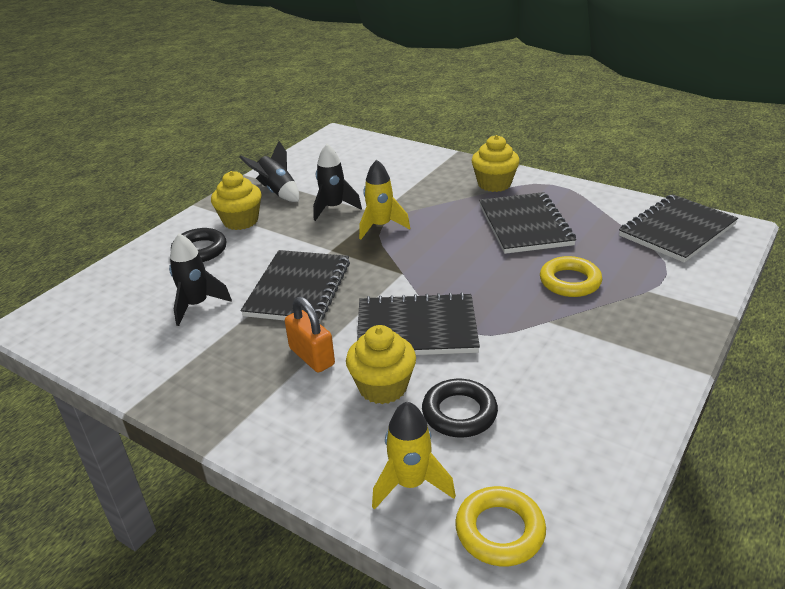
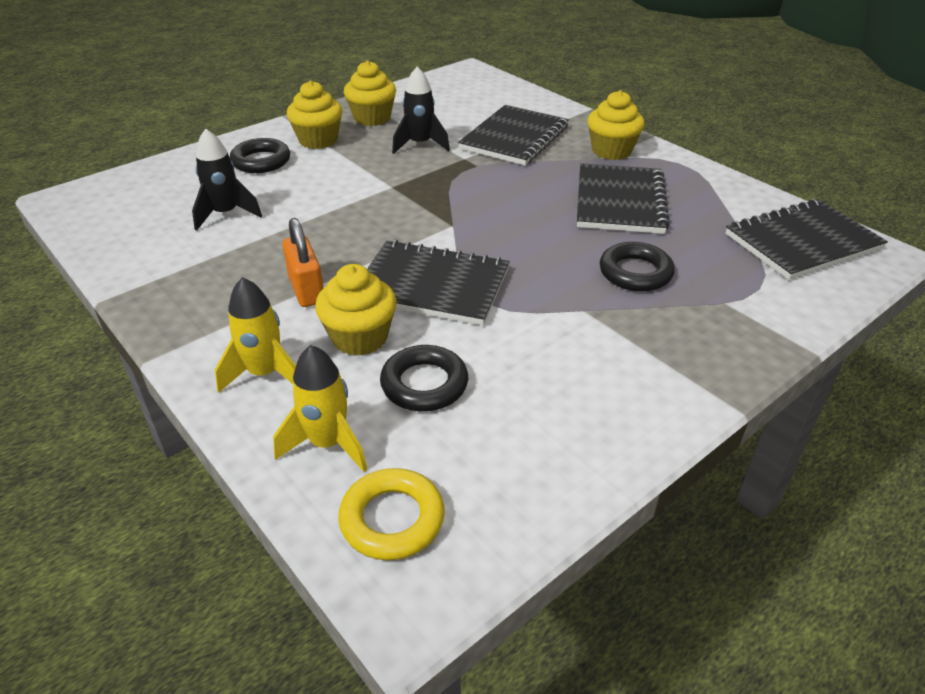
camera: 15 degrees right, 5 degrees up
black rocket [239,141,299,202] -> yellow cupcake [344,61,396,126]
black notebook [241,250,350,323] -> black notebook moved to [458,105,569,166]
yellow rocket [359,160,410,239] -> yellow rocket moved to [215,277,296,393]
yellow ring [540,256,602,297] -> black ring [600,242,675,292]

